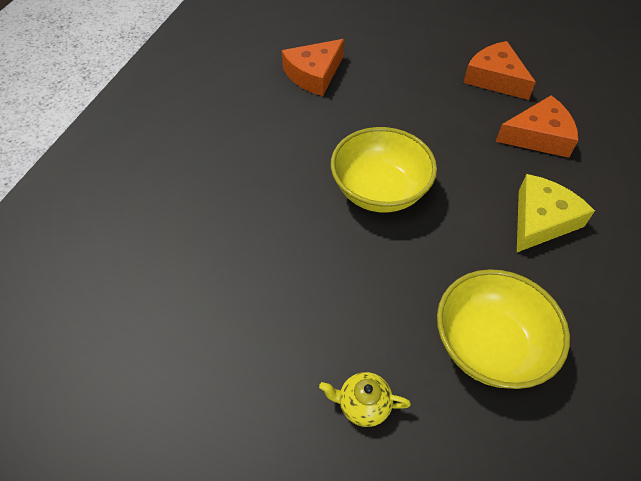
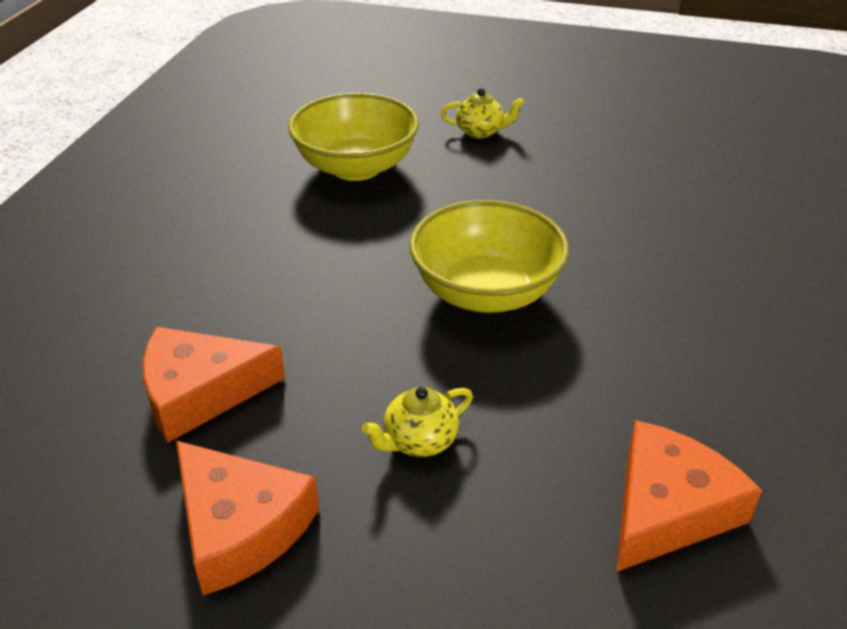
camera: 175 degrees right, 15 degrees down
yellow cheese [517,174,595,252] -> none
none -> yellow teapot [362,387,473,457]

